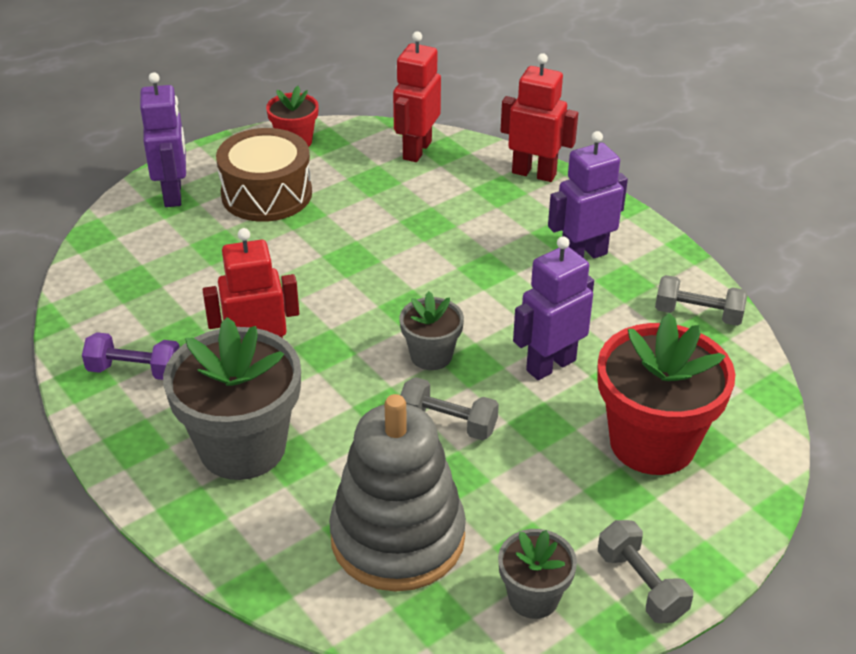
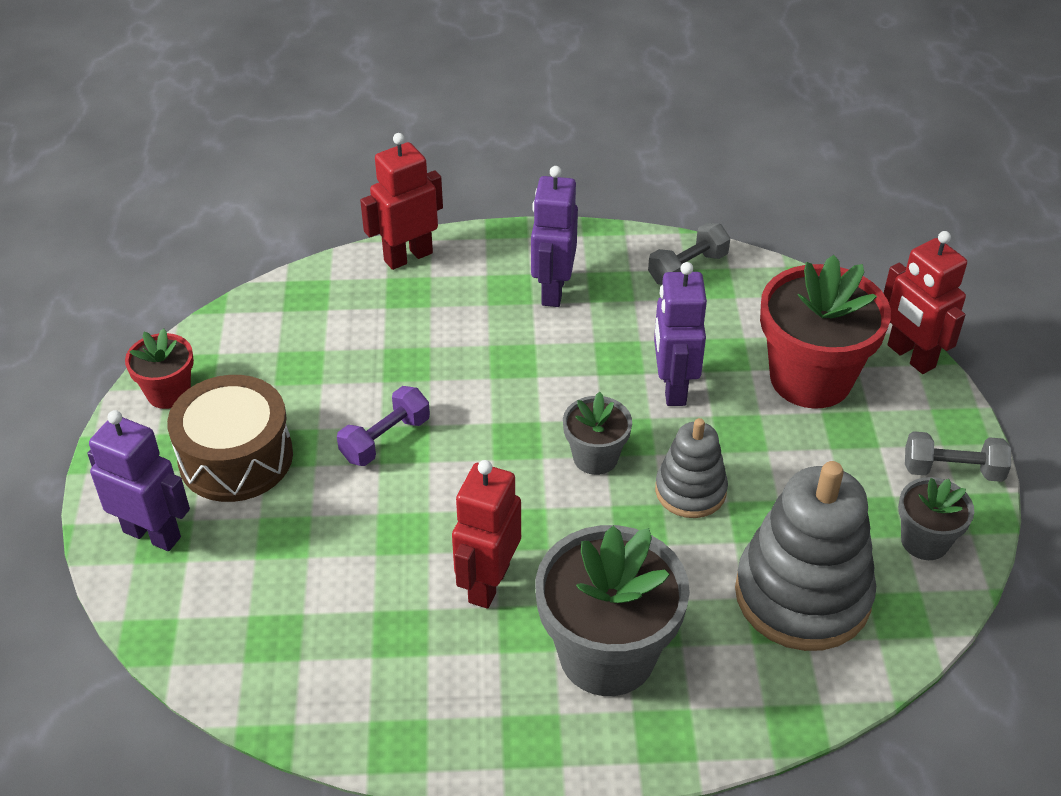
camera: 55 degrees left, 5 degrees up
purple dumbbell [82,332,180,380] -> purple dumbbell moved to [337,386,430,466]
red robot [393,31,441,162] -> red robot moved to [883,231,967,374]
grey dumbbell [400,377,499,440] -> grey stacking toy [655,418,728,518]

